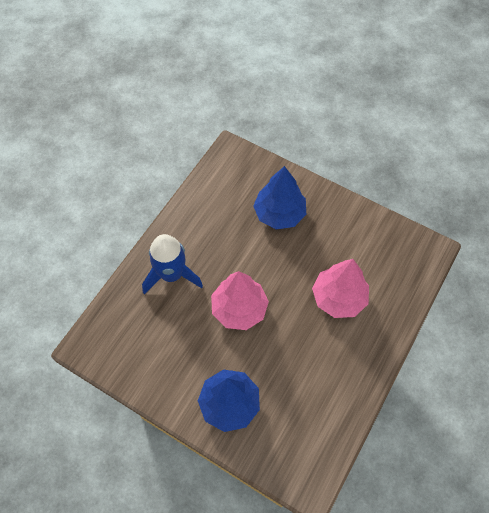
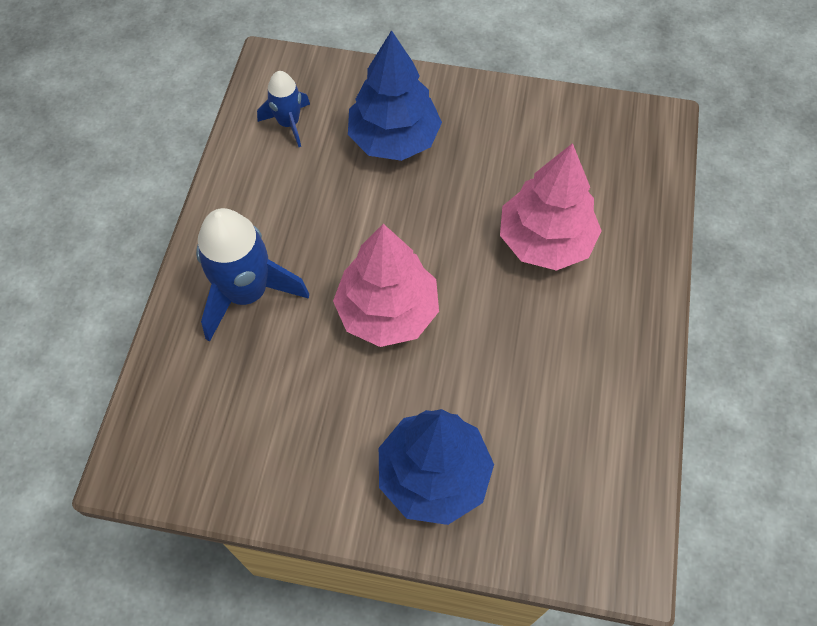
camera: 20 degrees left, 0 degrees up
none -> blue rocket [257,71,310,147]

